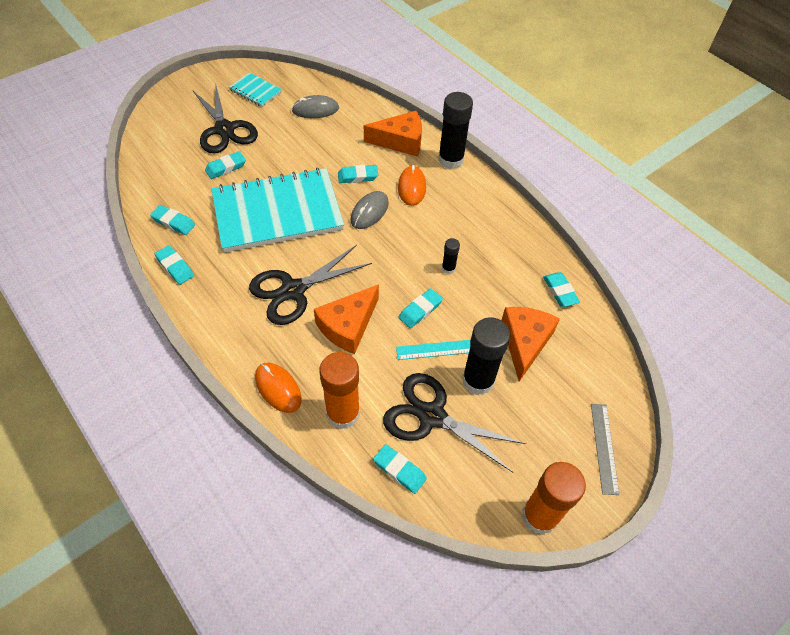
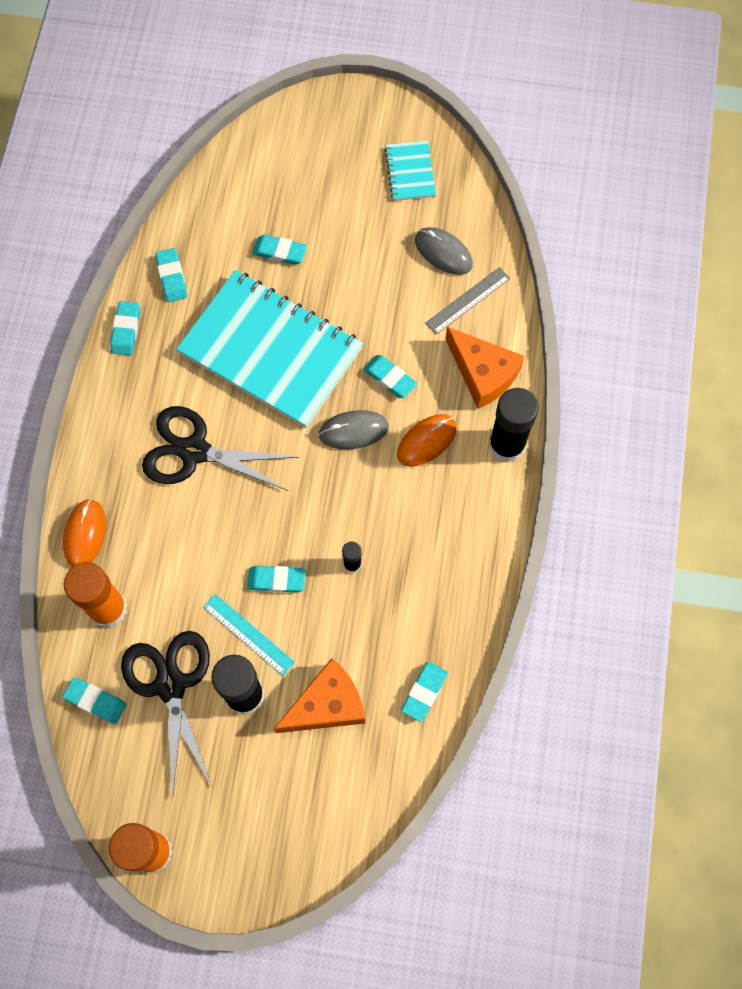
camera: 50 degrees right, 15 degrees up
black scissors [193,85,258,153] -> none
orange cheese [314,284,379,354] -> none
turquoise eraser [373,444,427,494] -> turquoise eraser turned 60 degrees counterclockwise [63,677,127,724]
grey ruler [591,404,619,495] -> grey ruler moved to [426,267,510,335]

